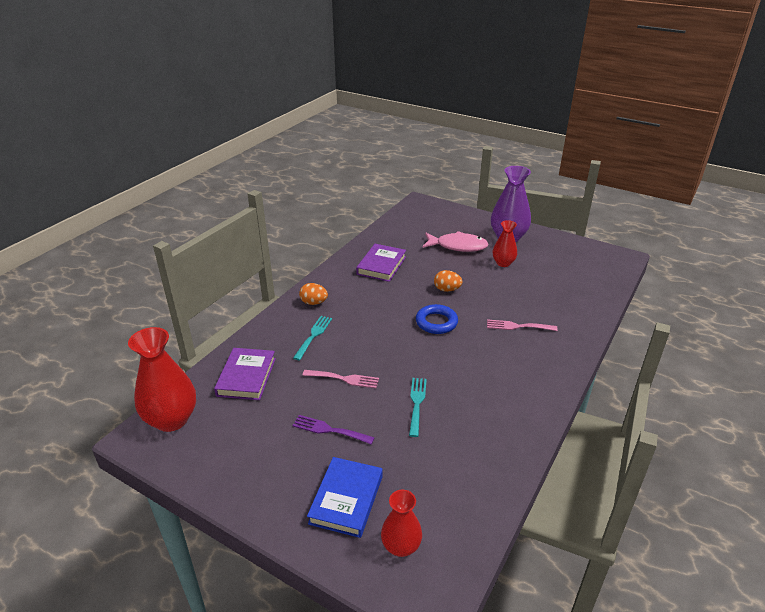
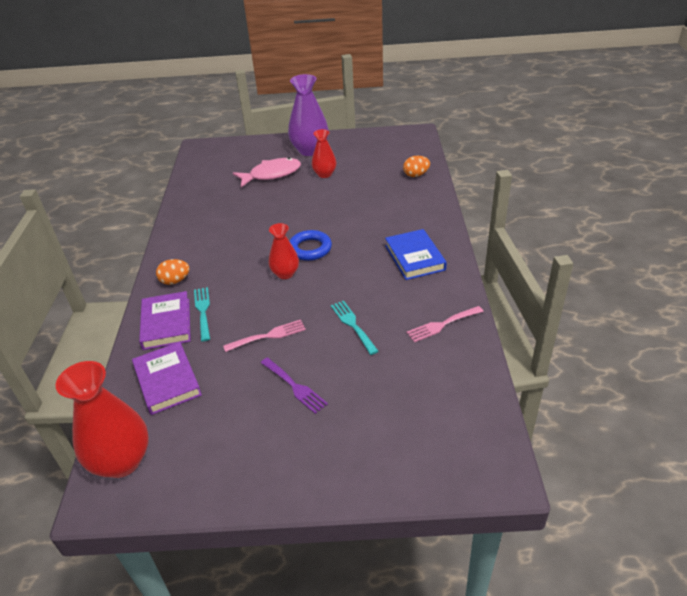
camera: 30 degrees left, 5 degrees up
purple fork [292,415,375,445] -> purple fork turned 120 degrees counterclockwise [261,357,328,414]
blue book [307,457,383,538] -> blue book moved to [385,229,447,280]
purple book [356,244,406,282] -> purple book moved to [139,291,191,350]
red vase [381,490,422,557] -> red vase moved to [268,223,299,279]
orange egg [434,270,462,292] -> orange egg moved to [403,156,430,177]
pink fork [487,319,558,331] -> pink fork moved to [406,306,484,342]

